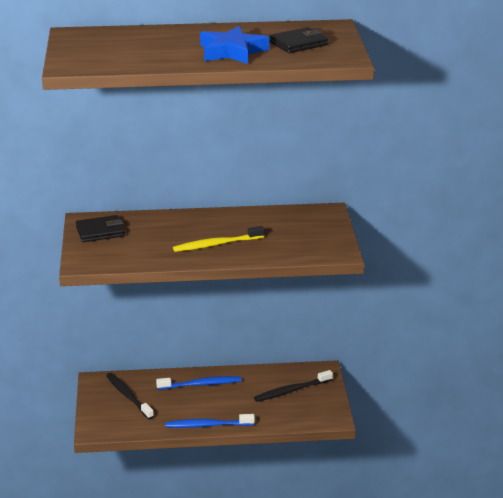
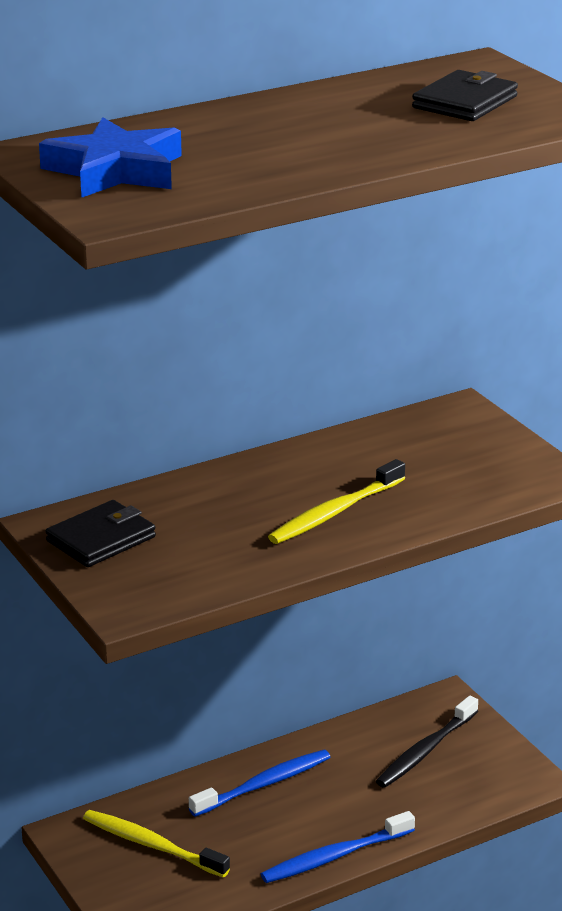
camera: 25 degrees left, 0 degrees up
black toothbrush [106,373,154,419] -> yellow toothbrush [83,810,230,878]
blue star [200,26,269,64] -> blue star moved to [39,117,182,198]

